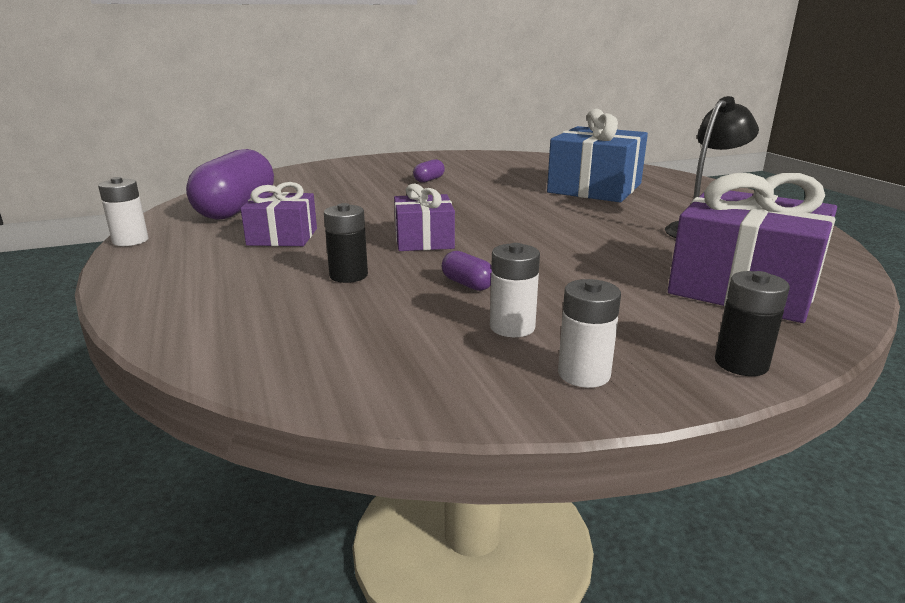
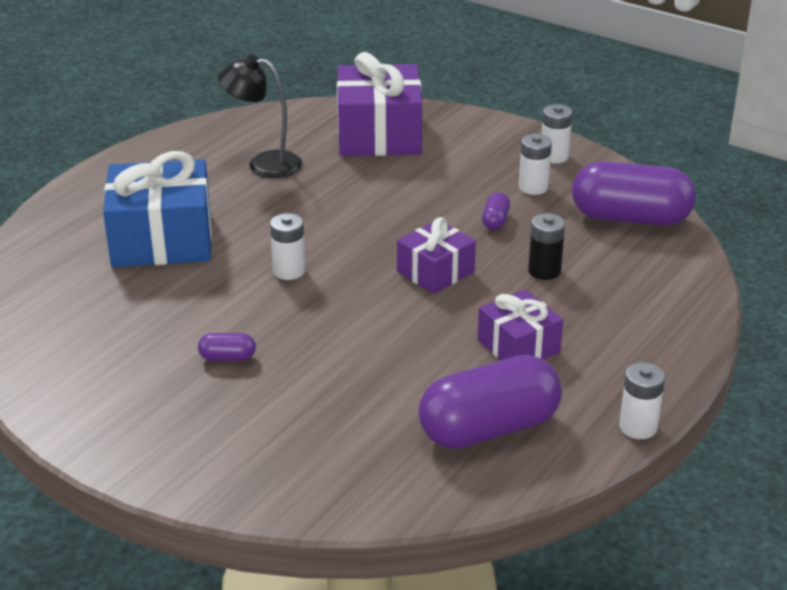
camera: 125 degrees left, 10 degrees up
black battery [715,271,790,376] -> none
none -> white battery [270,213,306,280]
none -> purple capsule [572,161,696,226]

